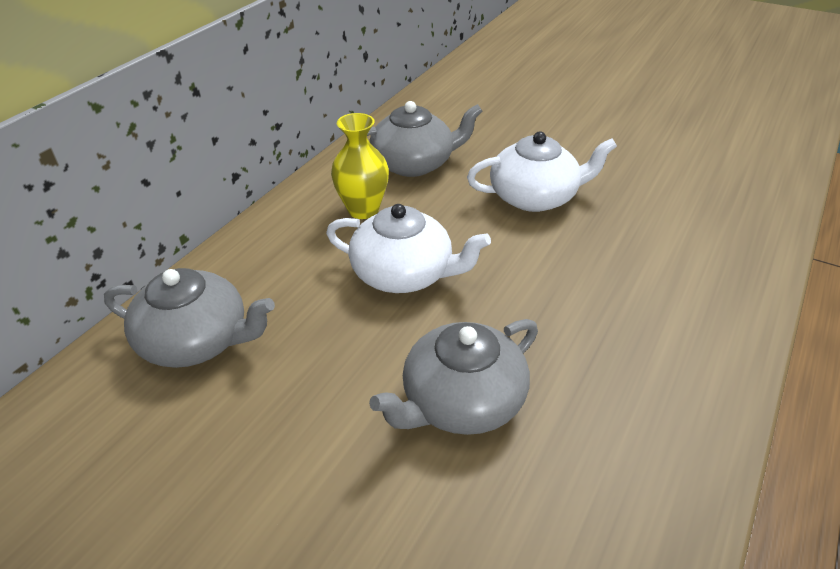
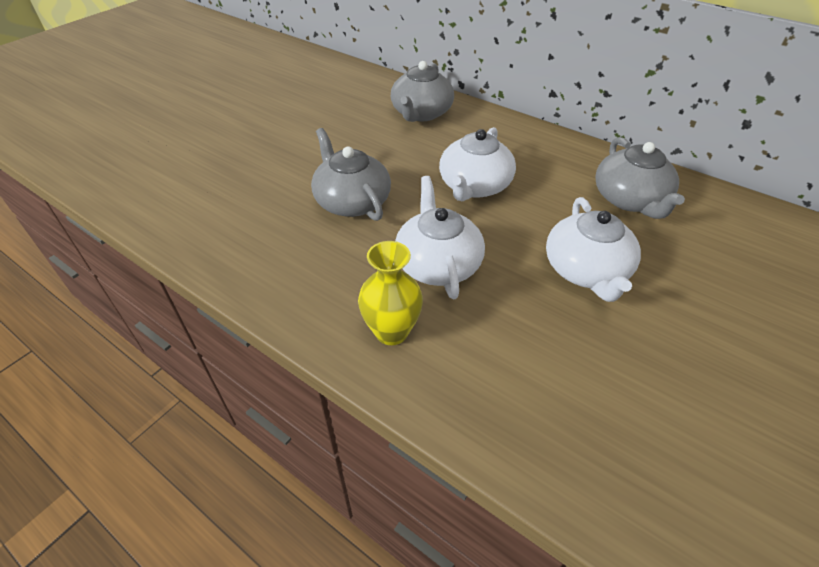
camera: 95 degrees right, 5 degrees up
yellow vase [331,113,389,219] -> yellow vase moved to [358,241,423,345]
none -> white teapot [395,176,485,300]

